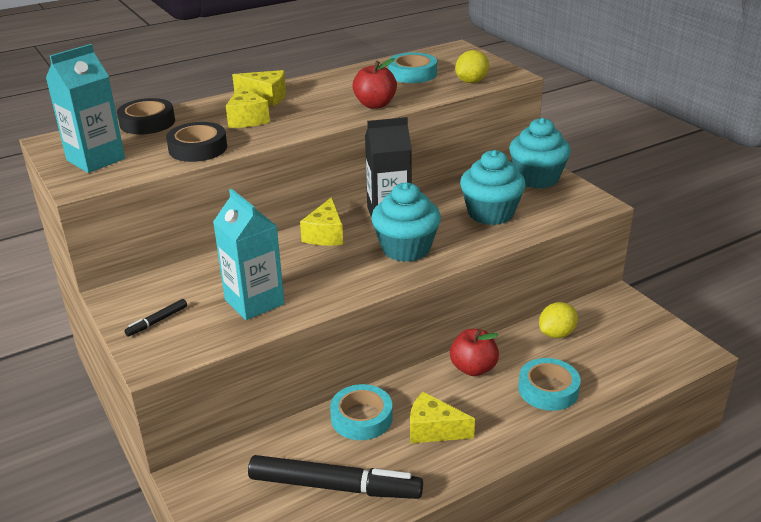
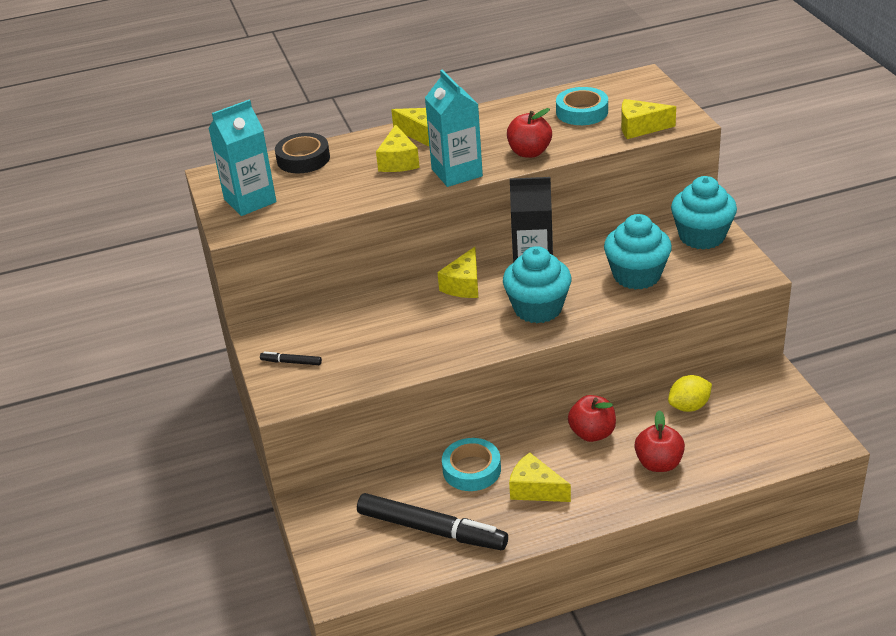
camera: 15 degrees right, 5 degrees up
black marker [124,299,187,336] -> black marker turned 45 degrees clockwise [260,352,322,365]
black tape [166,122,227,162] -> none
turquoise carton [213,189,284,320] -> turquoise carton moved to [425,70,483,187]
yellow lemon [455,50,489,83] -> yellow cheese [621,99,676,139]
turquoise tape [518,358,581,411] -> red apple [634,410,685,472]

